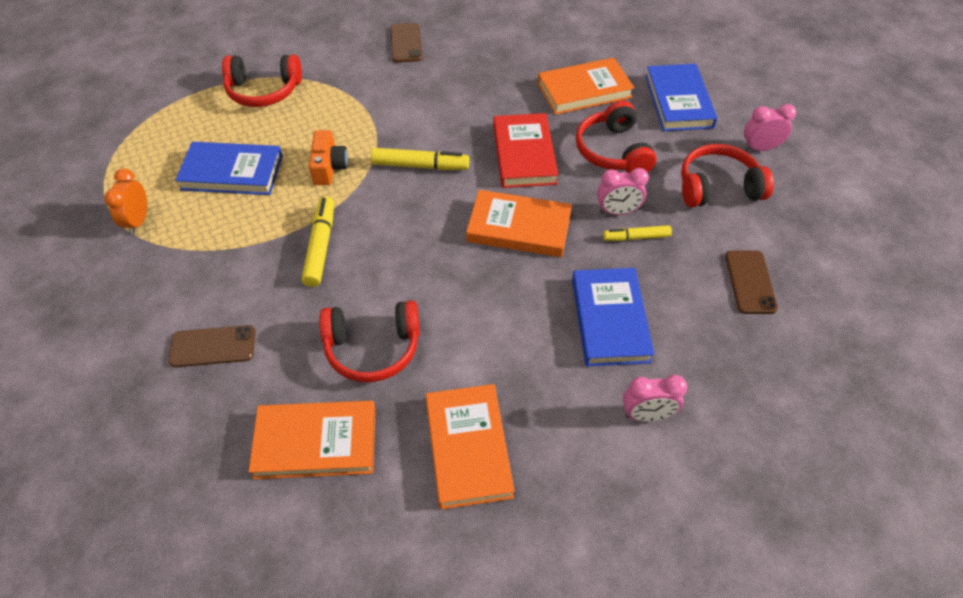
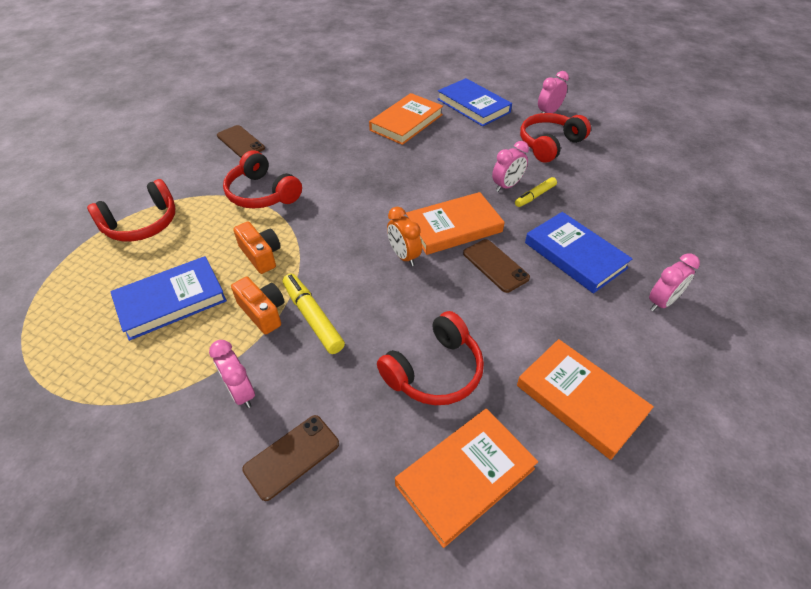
camera: 35 degrees left, 5 degrees down
orange clock [104,168,147,235] -> orange clock moved to [387,207,422,266]
yellow marker [371,148,469,170] -> none
red book [493,113,558,188] -> none
red headphones [576,101,657,173] -> red headphones moved to [223,150,302,208]
brown phone [725,251,778,314] -> brown phone moved to [463,239,530,293]
none -> pink clock [209,340,255,408]
none -> orange camera [231,277,285,335]

